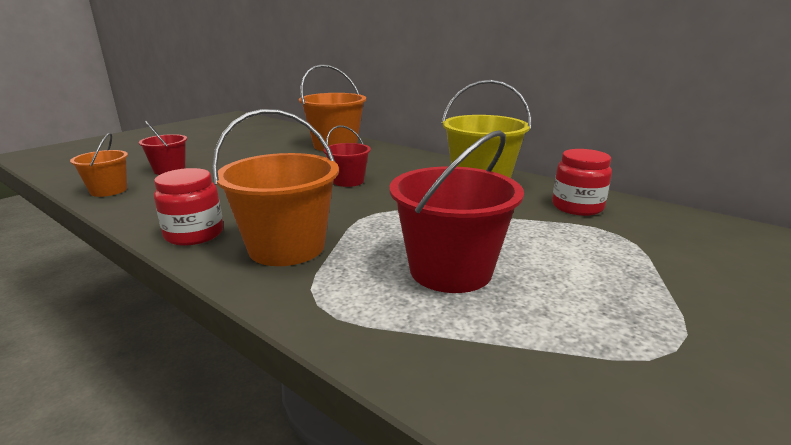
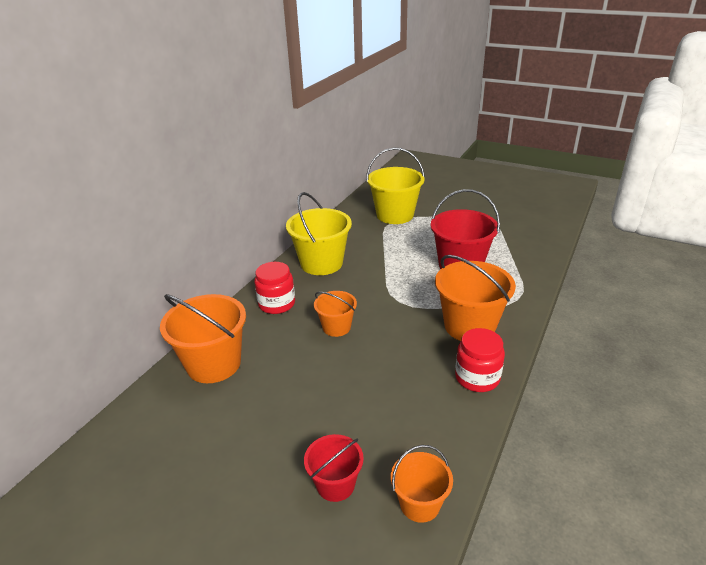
camera: 100 degrees left, 10 degrees up
red bucket [323,125,371,187] -> orange bucket [314,291,357,337]
red jar [552,149,612,216] -> red jar moved to [254,262,295,314]
none -> yellow bucket [366,148,425,224]

